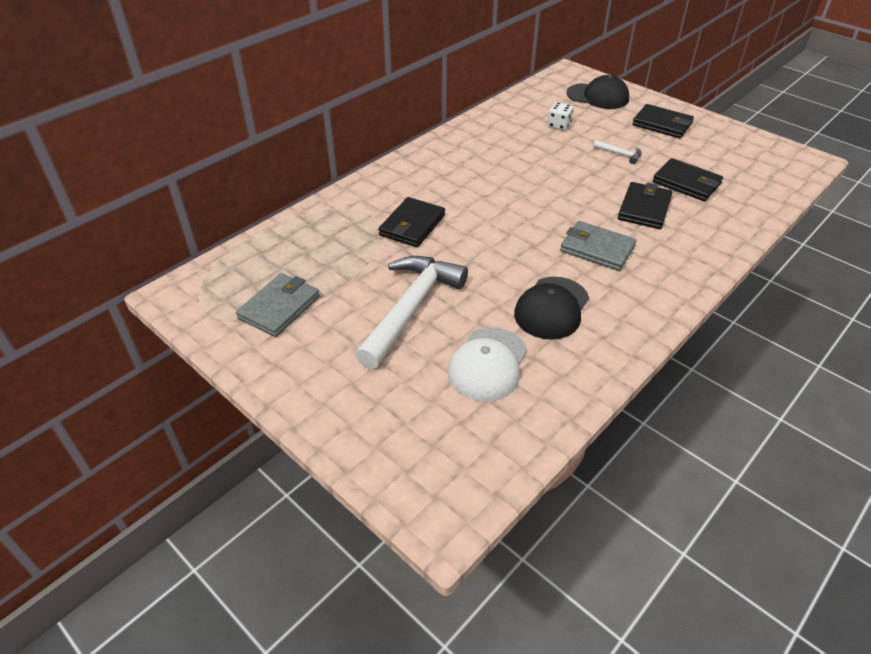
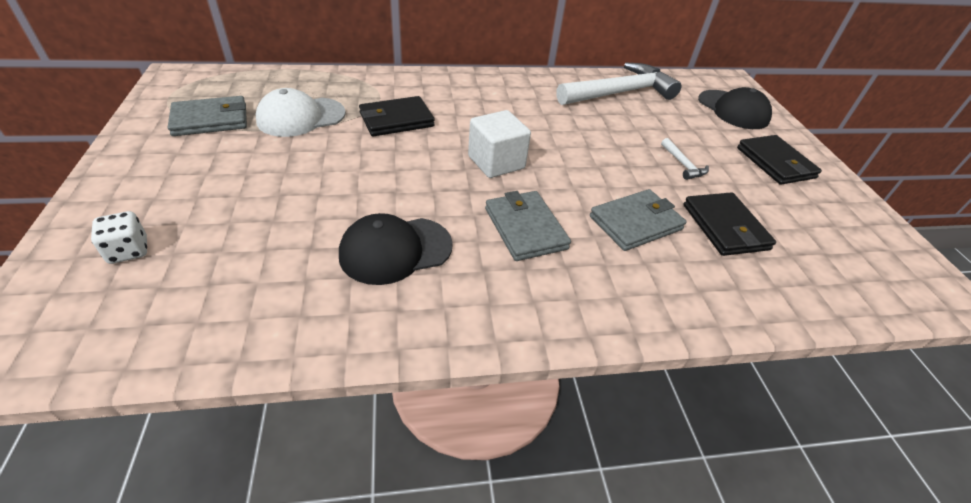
camera: 35 degrees right, 0 degrees up
white hammer [355,256,468,369] -> white hammer moved to [556,62,681,105]
white cap [448,327,527,402] -> white cap moved to [256,88,346,137]
white dice [548,102,573,131] -> white dice moved to [91,211,147,264]
black wallet [618,182,673,229] -> grey wallet [590,189,687,251]
none -> white cube [468,110,531,178]

